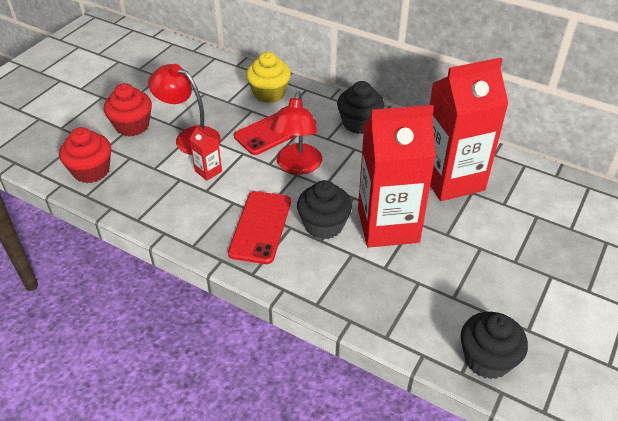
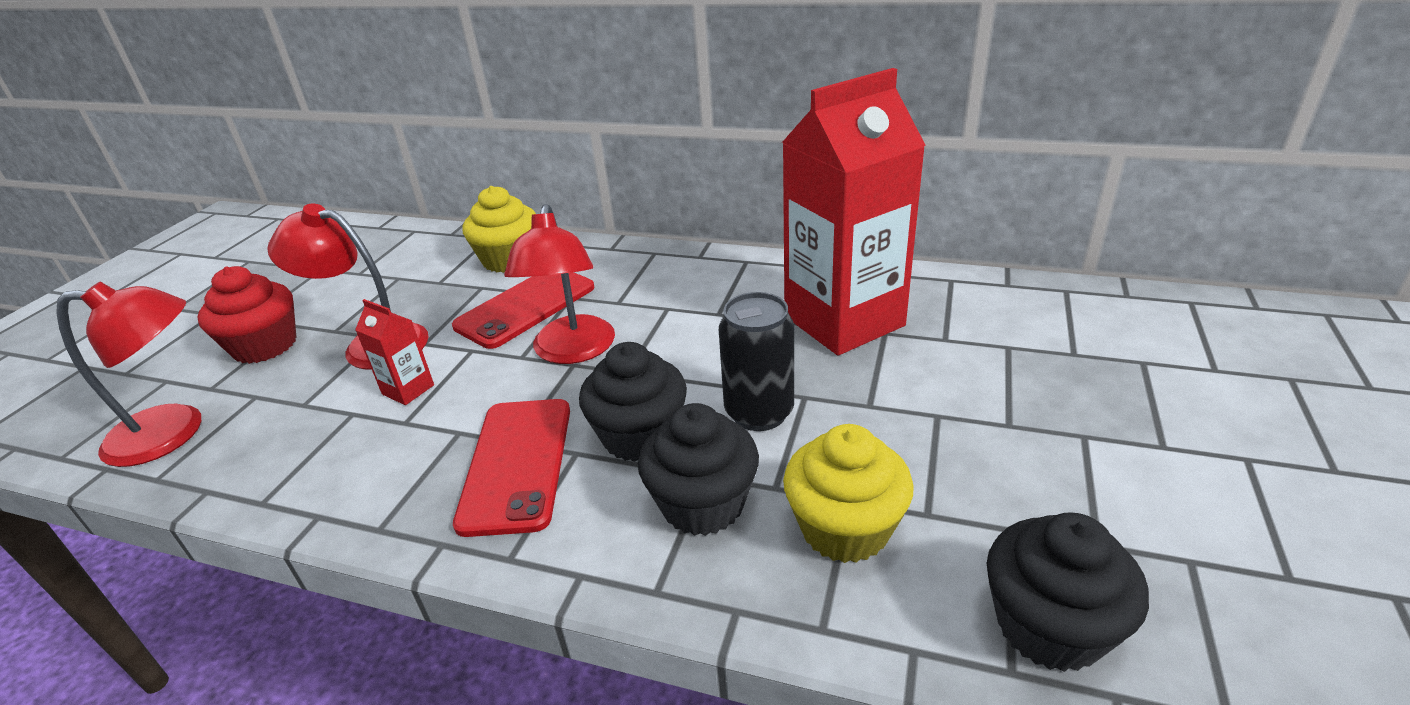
camera: 10 degrees left, 10 degrees down
red cupcake [59,127,111,183] -> red lamp [56,281,201,467]
black cupcake [337,81,384,134] -> black cupcake moved to [638,403,759,536]
red carton [358,105,436,248] -> black can [719,292,794,431]
none -> yellow cupcake [783,424,913,563]

